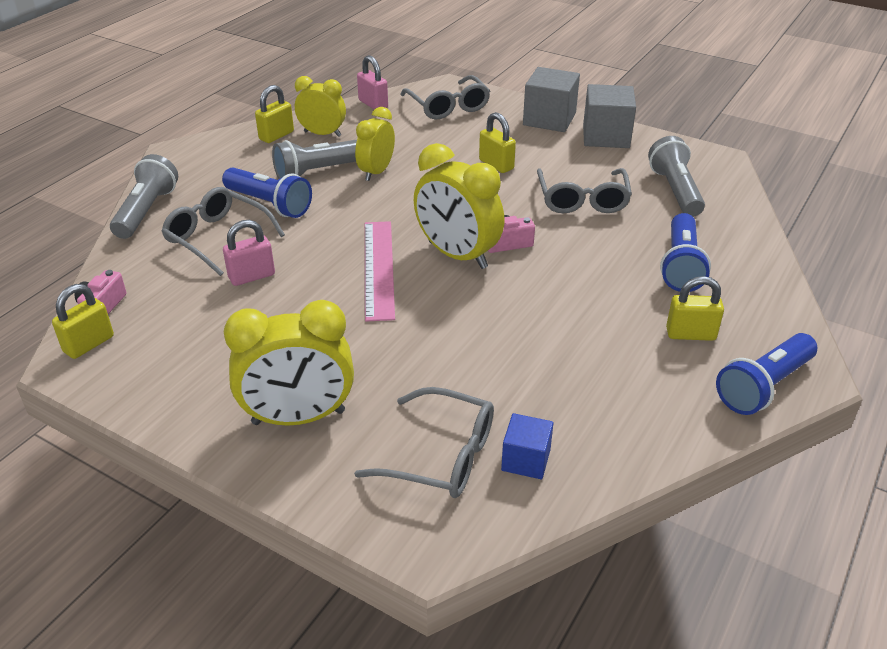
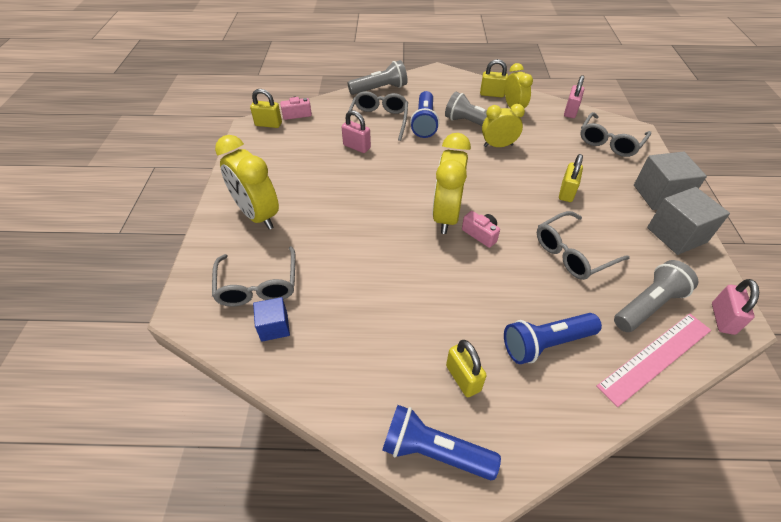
camera: 60 degrees right, 10 degrees up
pink ruler [365,221,395,321] -> pink ruler moved to [596,313,711,407]
none -> pink padlock [712,279,759,335]

